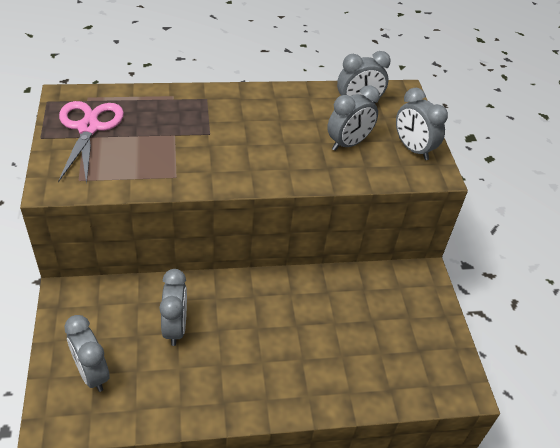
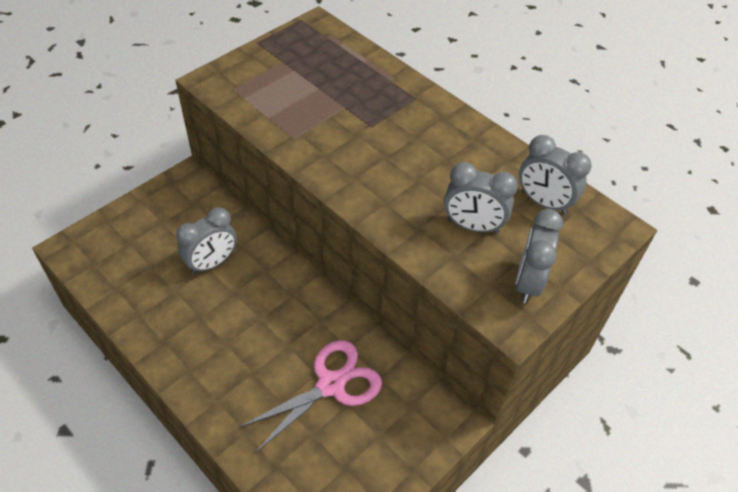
camera: 55 degrees right, 5 degrees up
pink scissors [58,101,124,185] -> pink scissors moved to [238,340,382,453]
grey clock [64,315,109,392] -> none

